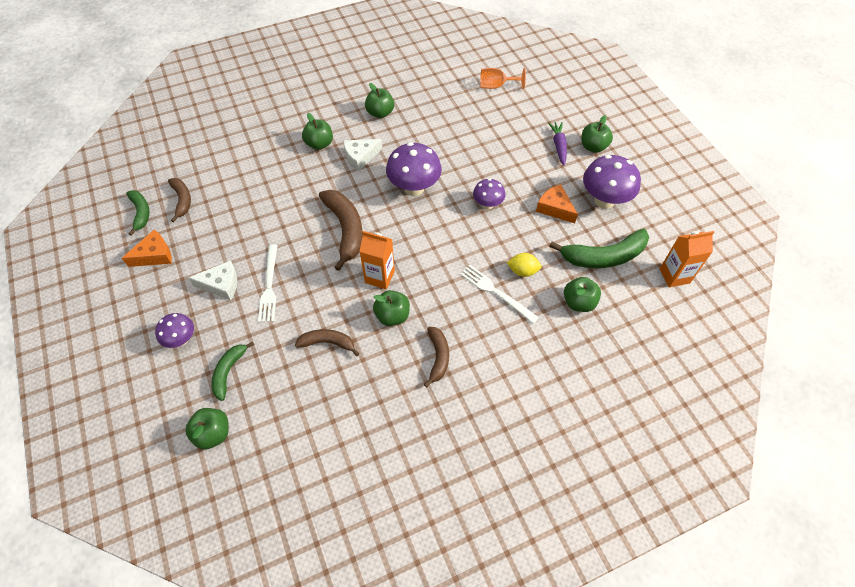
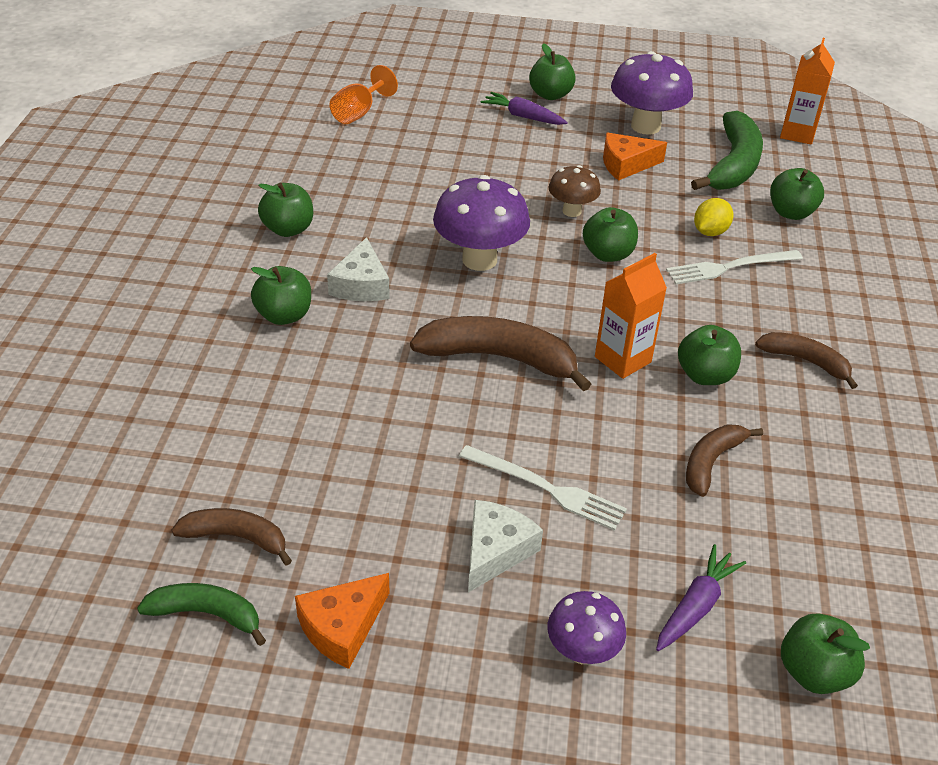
camera: 60 degrees left, 15 degrees down
orange cheese [122,229,172,267] -> orange cheese turned 135 degrees counterclockwise [295,573,390,669]
green banana [211,342,254,401] -> purple carrot [656,544,746,651]
purple mushroom [473,178,505,209] -> brown mushroom [548,165,601,217]
none -> green apple [583,207,638,262]

